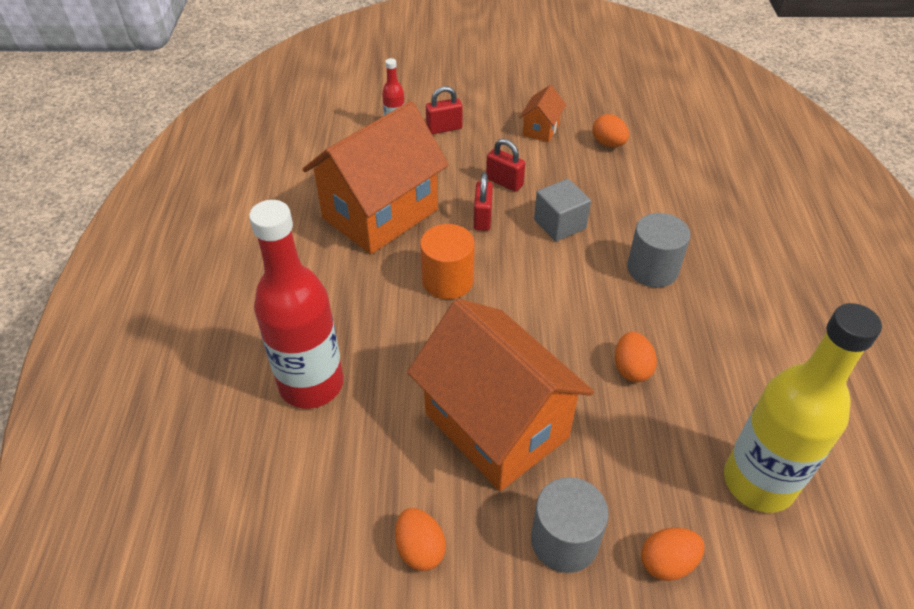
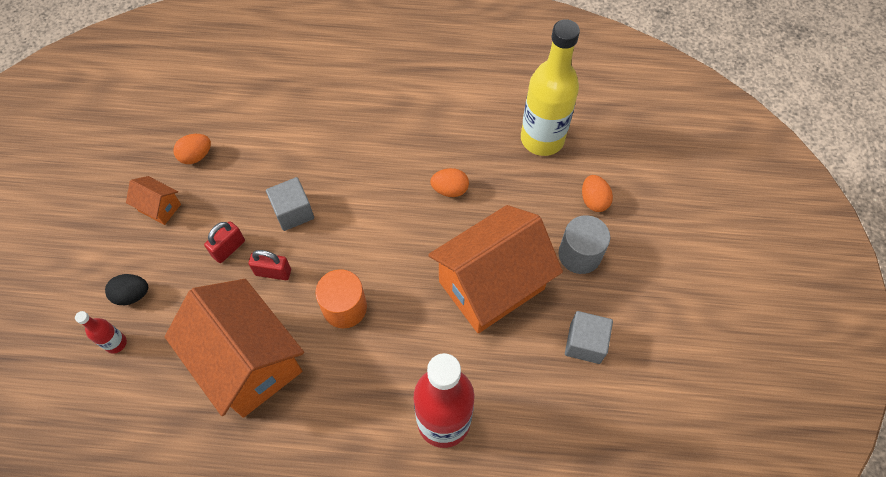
camera: 85 degrees left, 15 degrees up
orange egg [395,508,446,571] -> grey cube [565,311,613,364]
red padlock [426,86,463,134] -> black egg [105,274,148,305]
grey cylinder [627,213,690,288] -> none

